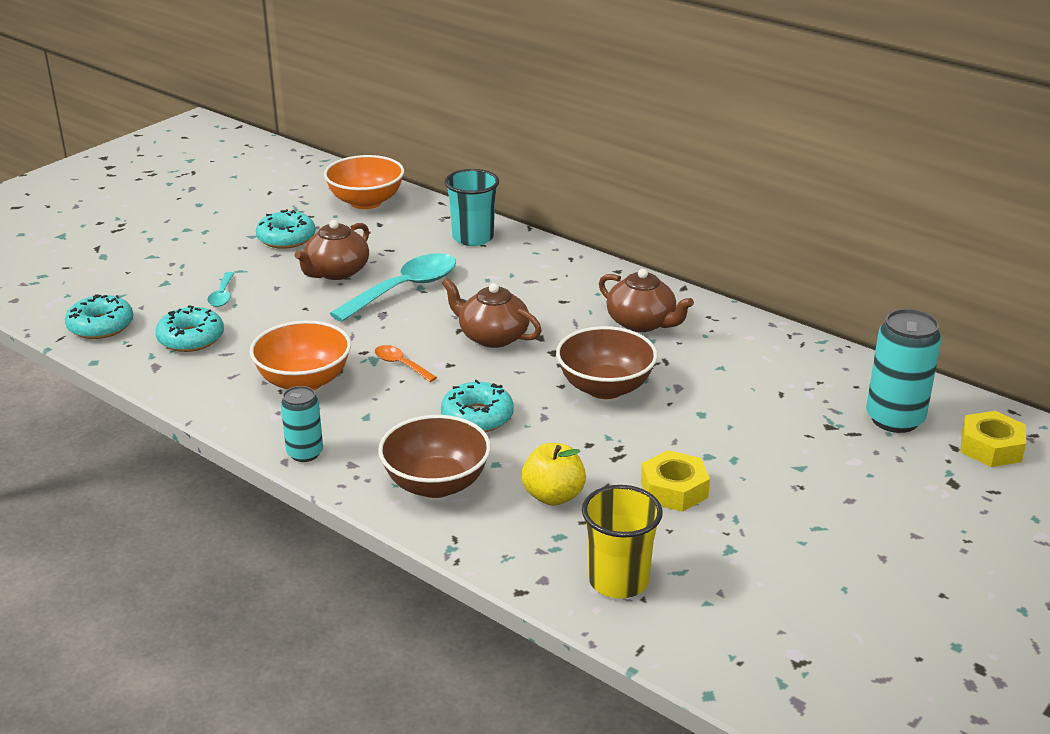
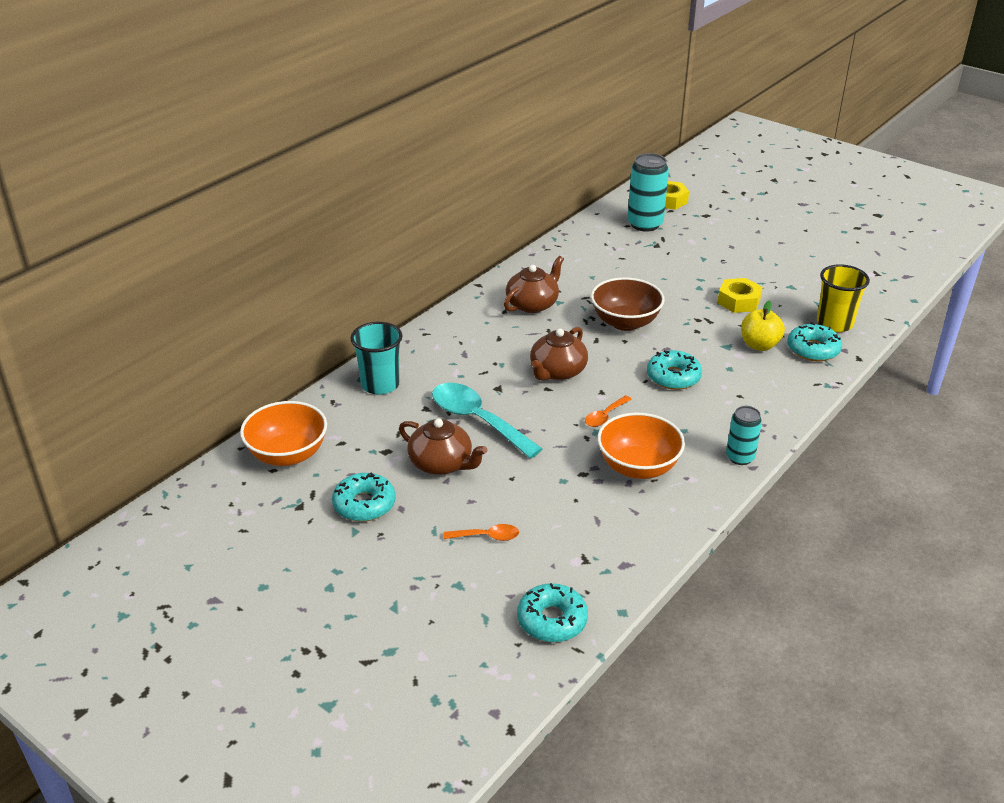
camera: 90 degrees left, 5 degrees up
turquoise donut [155,305,224,352] -> turquoise donut moved to [787,322,842,361]
turquoise spoon [207,272,235,307] -> orange spoon [444,524,519,541]
brown bowl [378,415,491,498] -> none

